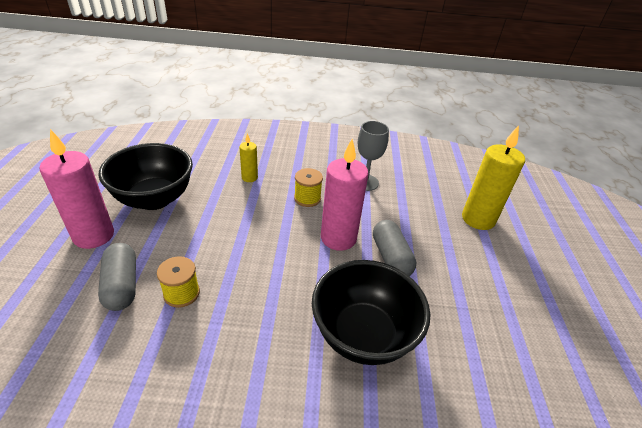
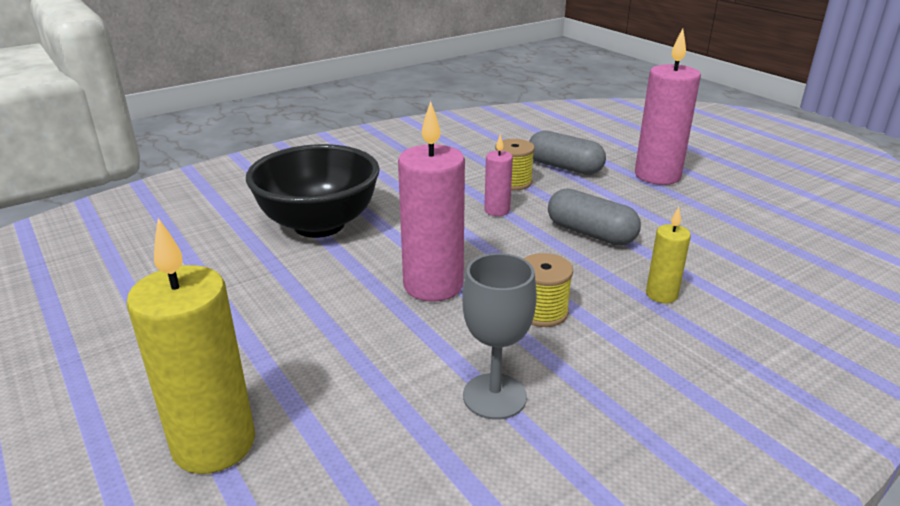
camera: 145 degrees right, 10 degrees down
black bowl [98,143,193,210] -> none
grey capsule [373,220,416,276] -> grey capsule moved to [548,188,641,246]
none -> pink candle [484,134,513,216]

